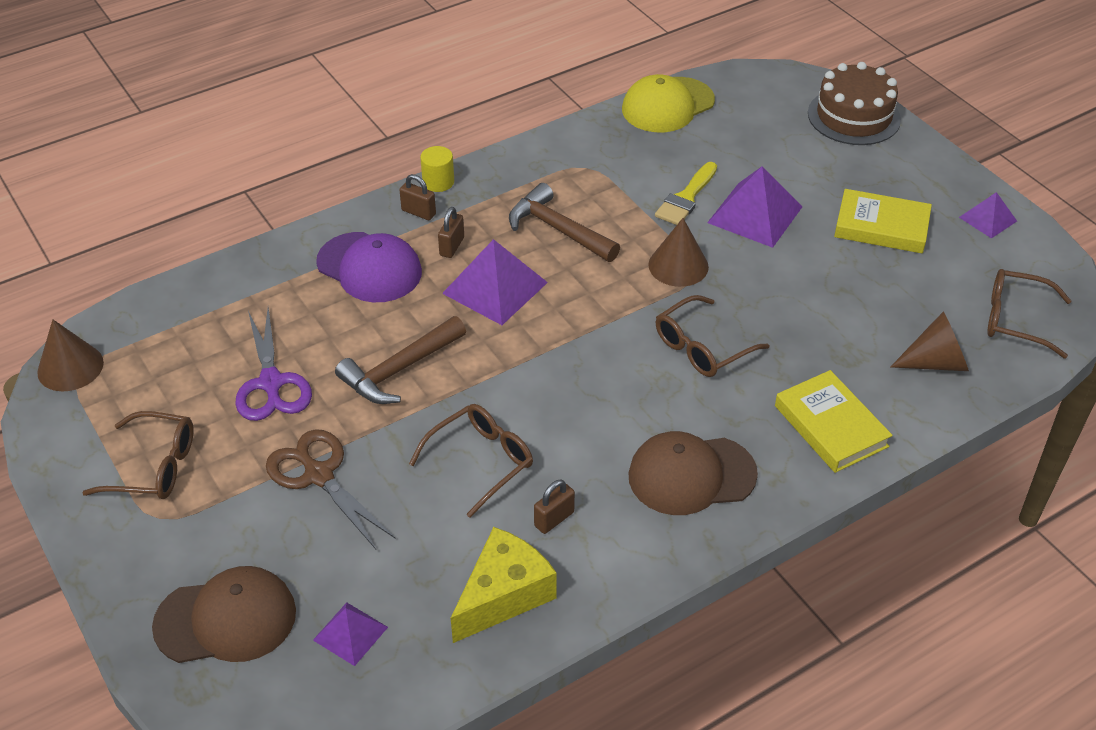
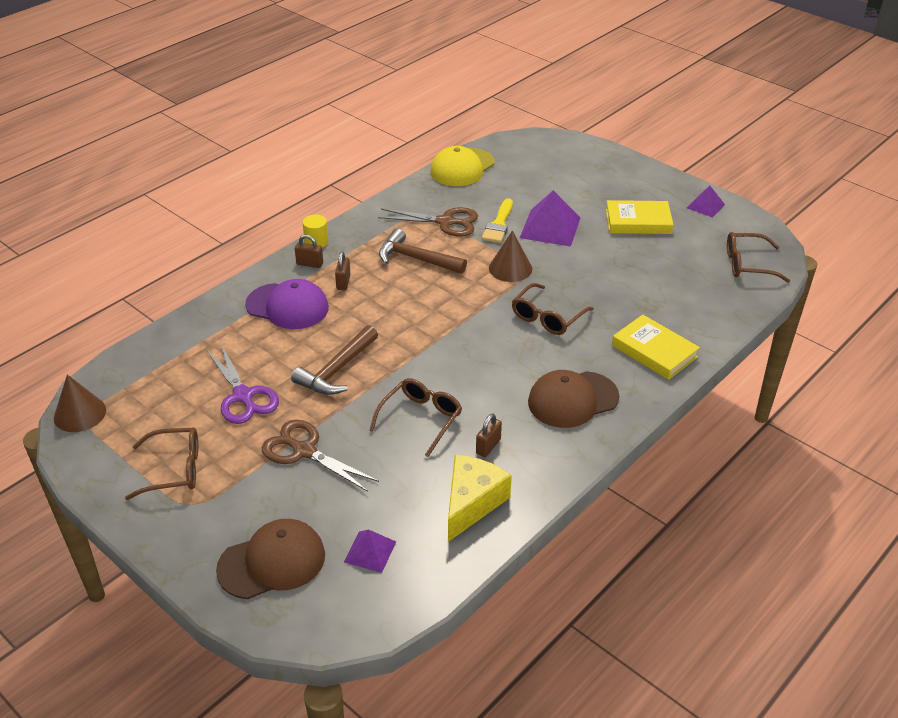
camera: 15 degrees left, 5 degrees down
purple pyramid [442,239,548,325] -> none
brown cake [808,62,901,145] -> none
brown cone [891,311,969,371] -> none
none -> brown scissors [378,207,478,237]

